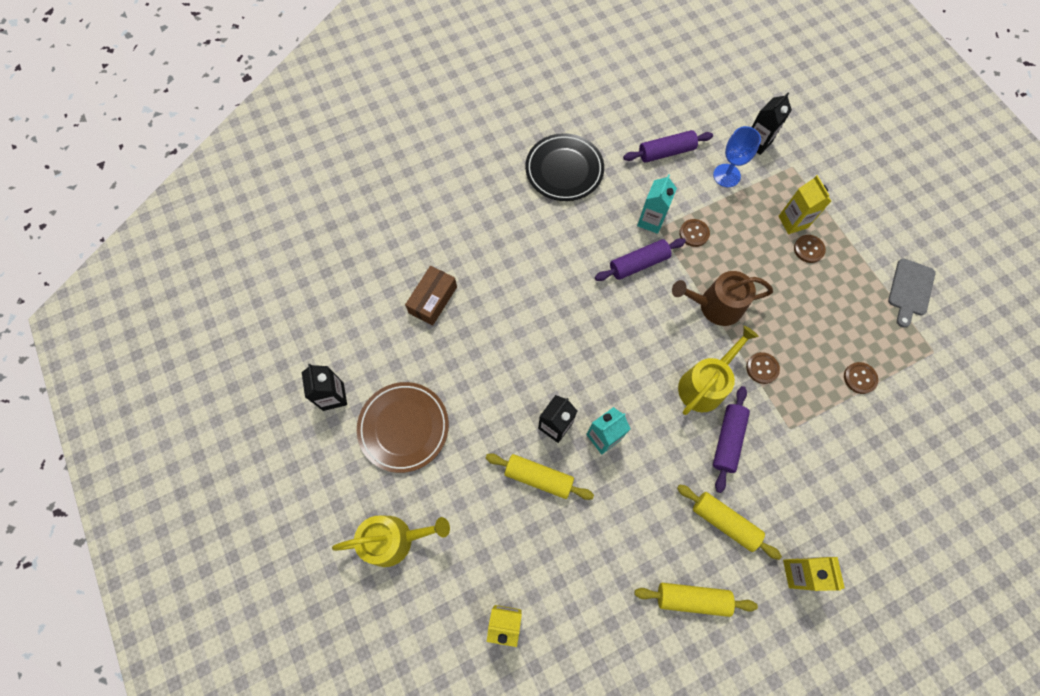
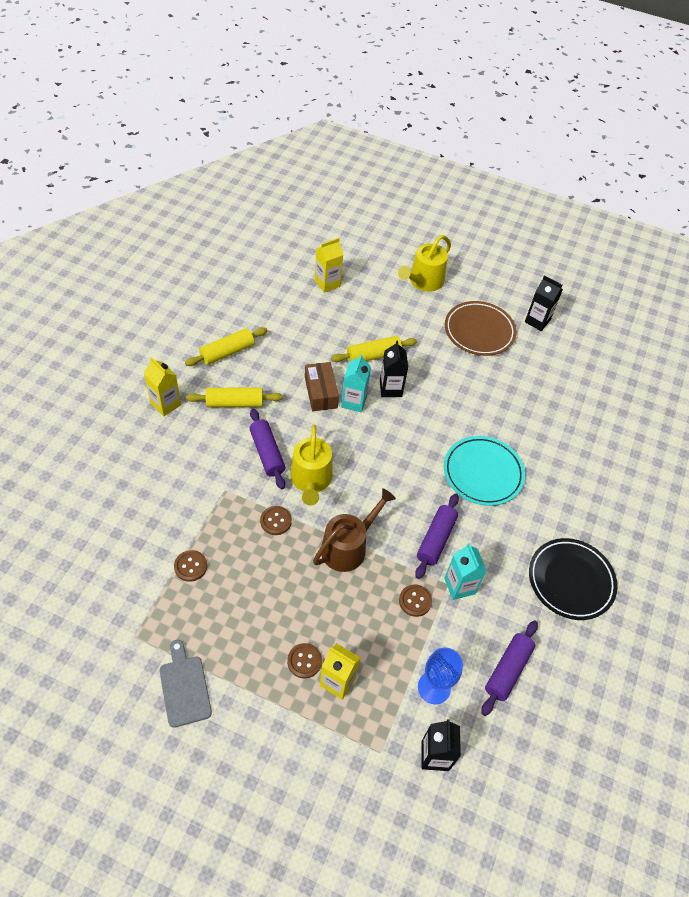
camera: 135 degrees right, 15 degrees down
brown box [405,266,457,326] -> brown box moved to [305,362,339,411]
none -> turquoise plate [444,436,525,506]

